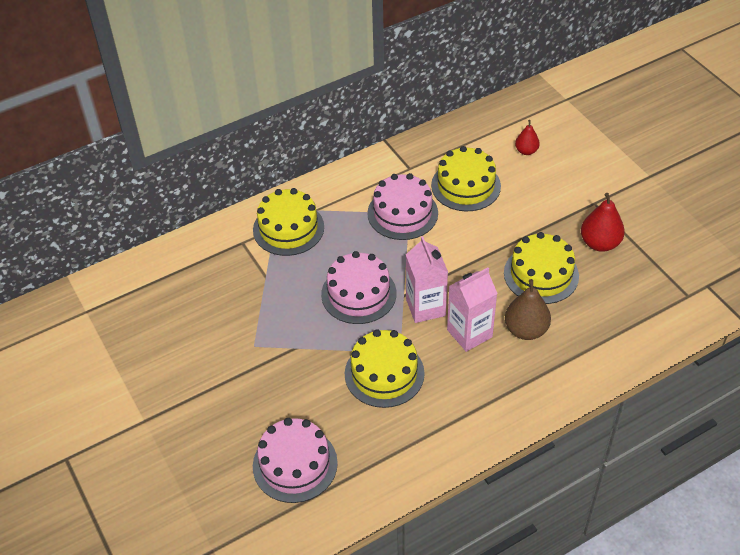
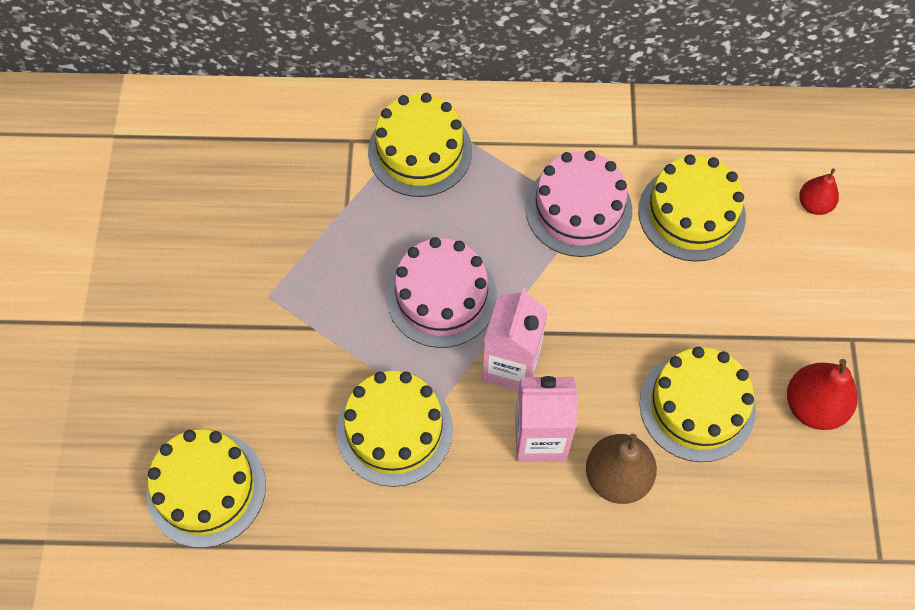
camera: 30 degrees right, 15 degrees up
pink cake [253,418,338,503] -> yellow cake [146,429,266,548]

